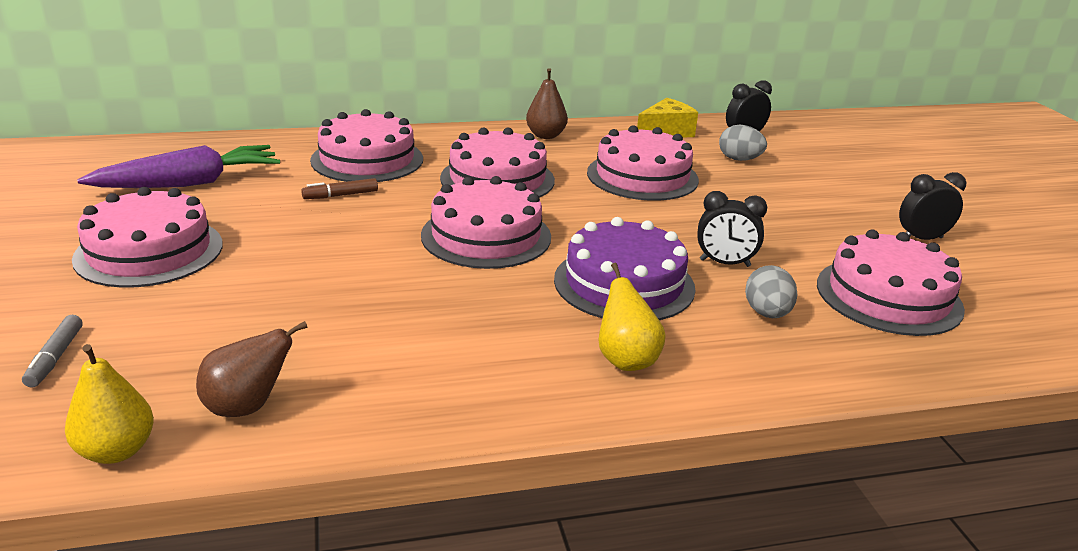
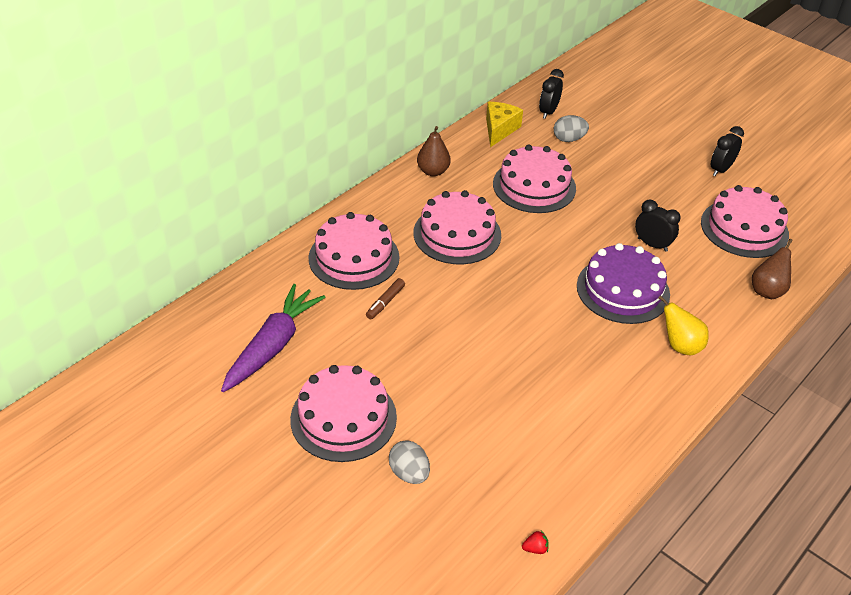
camera: 35 degrees left, 15 degrees up
grey marker [22,315,83,388] -> none
yellow pear [65,344,154,464] -> red strawberry [522,531,549,554]
brown pear [196,321,308,417] -> brown pear moved to [752,239,793,299]
pink cake [421,176,551,269] -> none
black clock [697,191,767,267] -> black clock turned 120 degrees counterclockwise [635,200,681,252]
grey egg [745,265,797,318] -> grey egg moved to [389,440,430,484]

